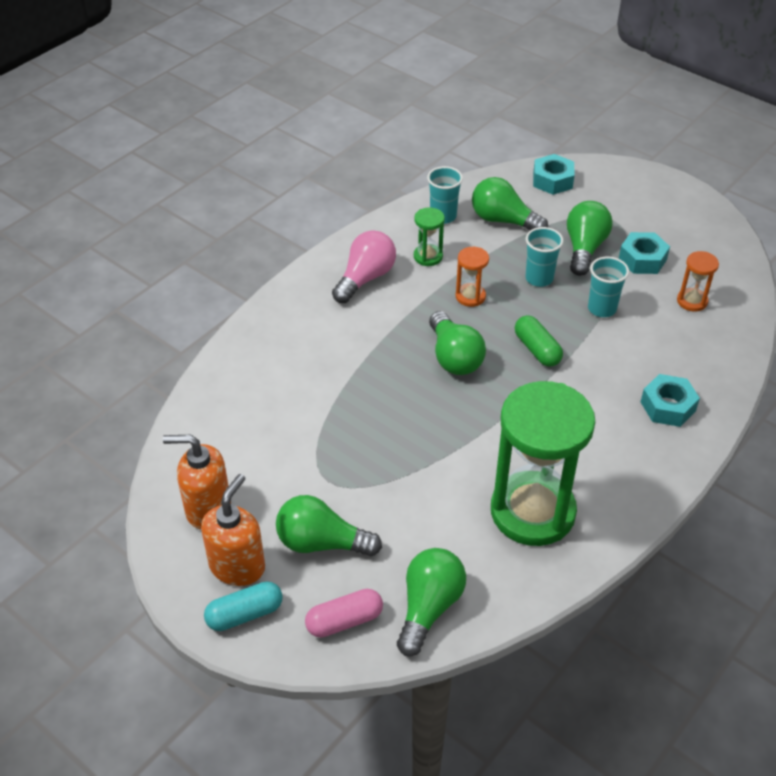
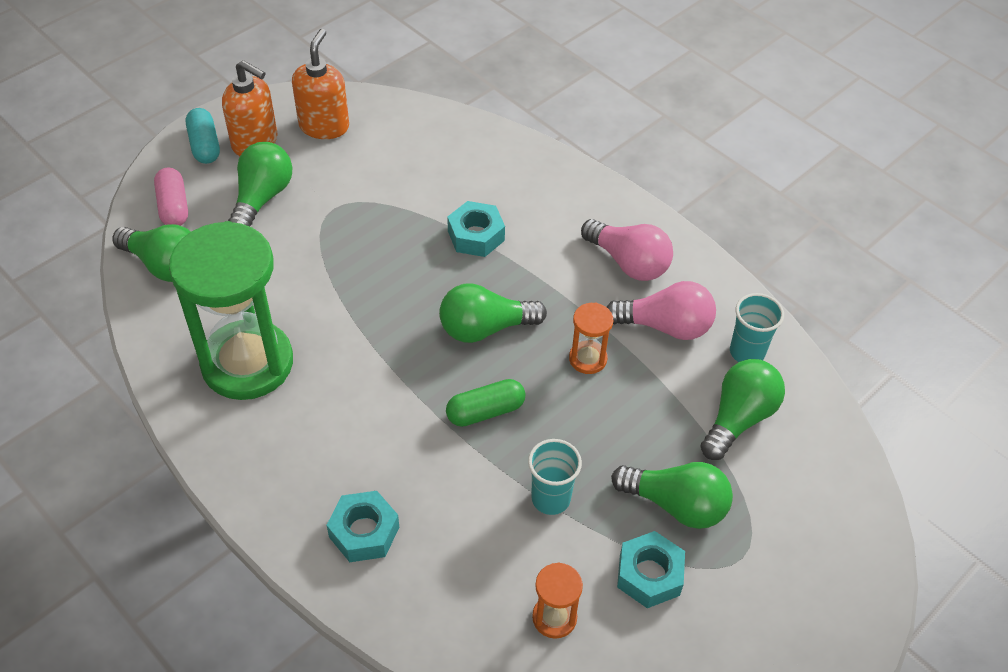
camera: 95 degrees right, 5 degrees up
green hourglass [414,207,445,266] -> pink light bulb [607,281,716,340]
turquoise cup [525,227,563,287] -> none
turquoise nut [533,154,575,195] -> turquoise nut moved to [447,201,505,257]

